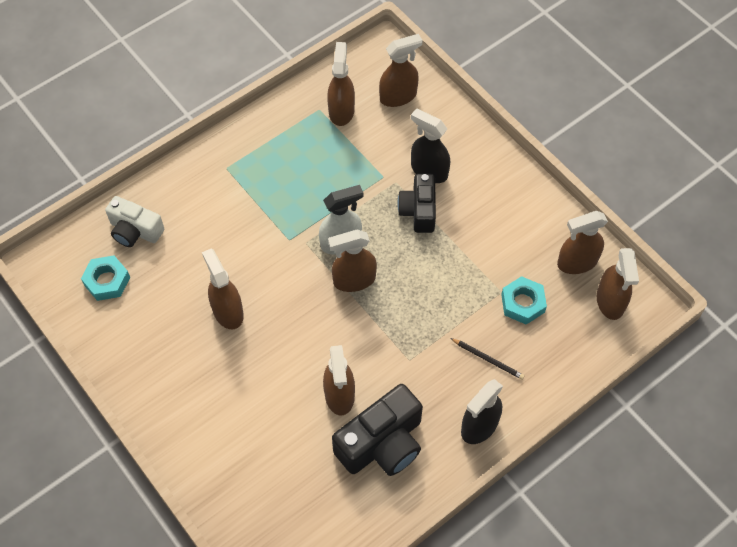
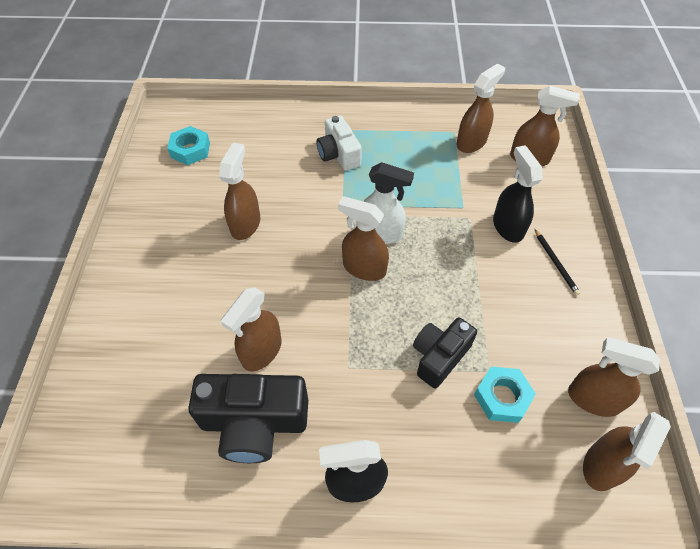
camera: 40 degrees right, 5 degrees down
white camera [105,196,164,247] -> white camera moved to [317,116,362,171]
black camera [397,174,436,233] -> black camera moved to [413,317,477,389]
black pencil [450,338,525,380] -> black pencil moved to [535,229,580,296]

